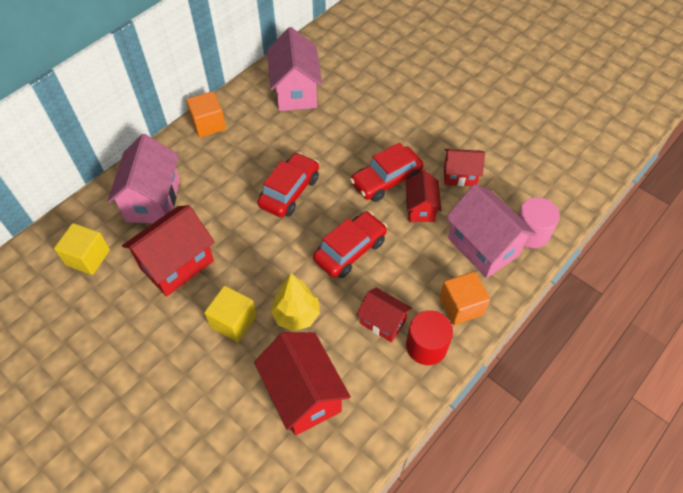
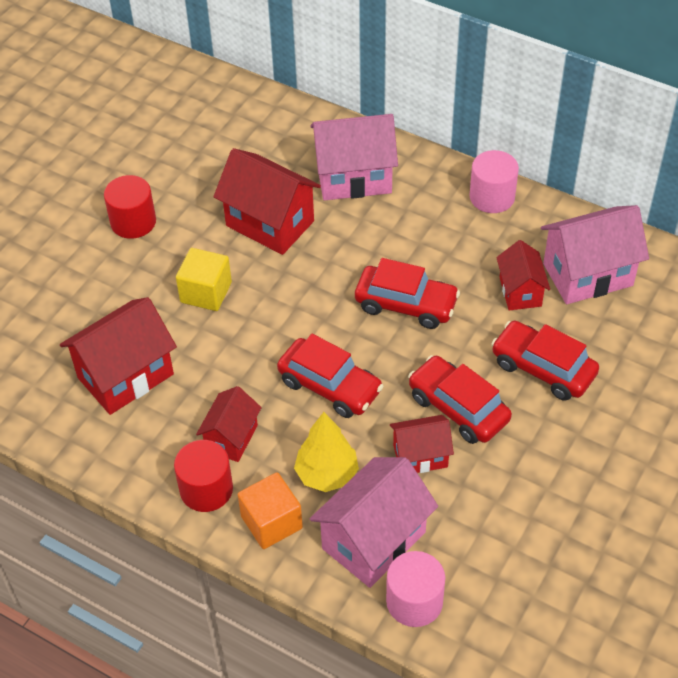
camera: 80 degrees right, 5 degrees down
yellow cube [54,223,110,275] -> none
orange cube [186,91,226,137] -> pink cylinder [469,150,519,213]
yellow tree [271,273,320,331] -> yellow tree moved to [294,412,359,492]
red house [444,149,485,186] -> red house moved to [496,240,550,310]
none -> red cylinder [104,175,156,239]
none -> red car [491,321,599,401]

